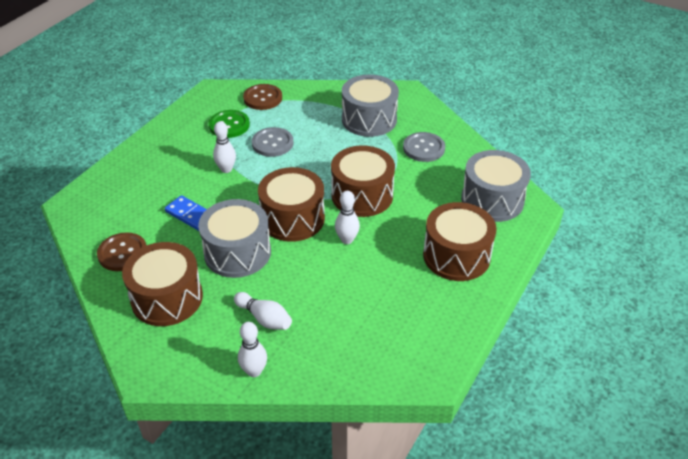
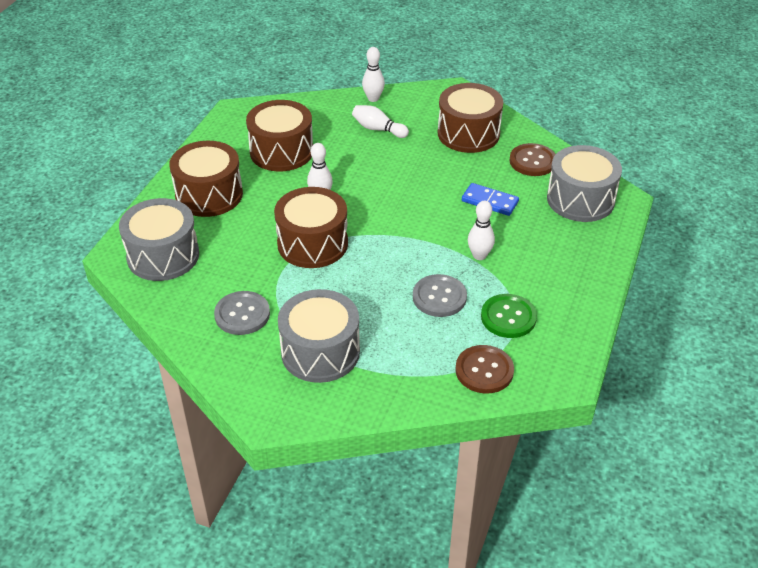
camera: 170 degrees right, 0 degrees up
grey drum [198,199,271,278] -> grey drum moved to [547,145,622,222]
brown drum [258,167,325,242] -> brown drum moved to [246,100,313,171]

